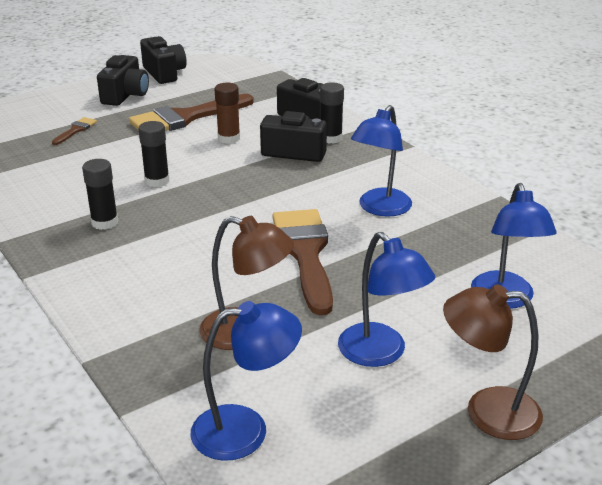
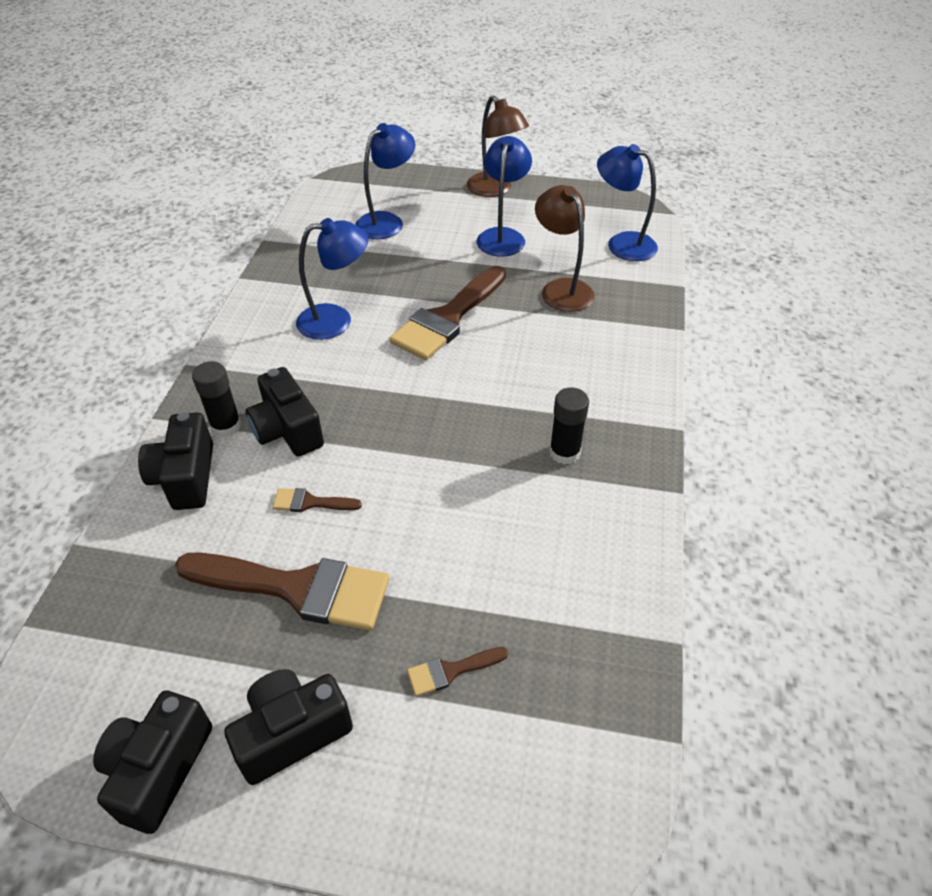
camera: 135 degrees left, 15 degrees up
black glue stick [138,121,169,187] -> none
brown glue stick [215,83,240,144] -> brown brush [273,488,362,512]

